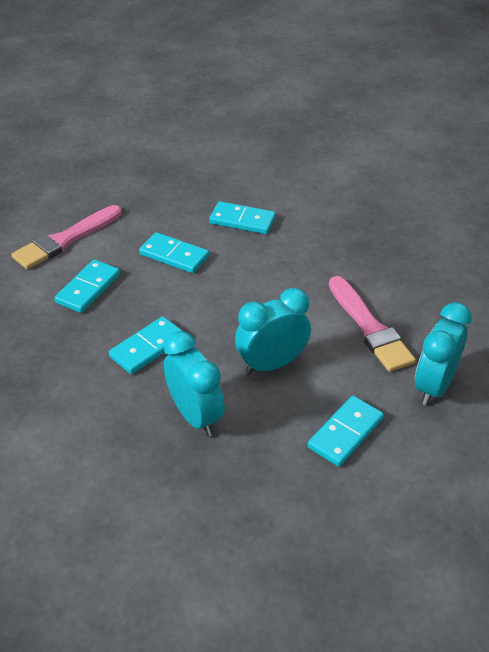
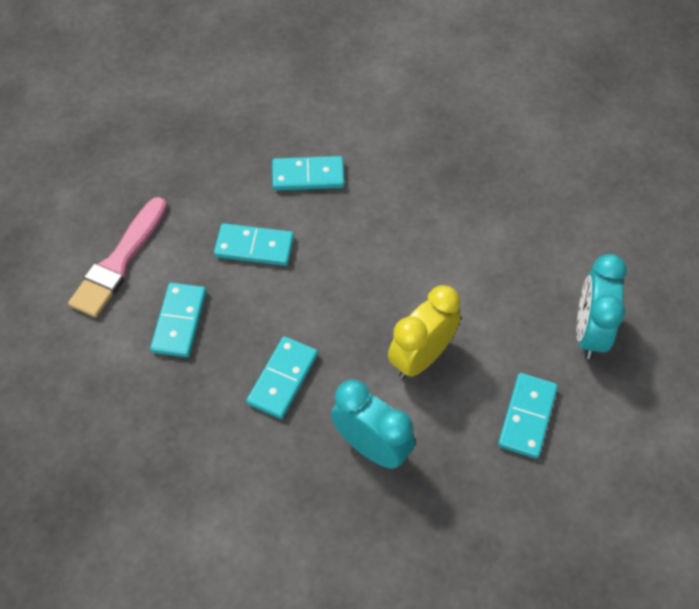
camera: 20 degrees left, 15 degrees up
turquoise clock [235,288,311,375] -> yellow clock [388,285,461,379]
pink brush [329,276,416,372] -> none

